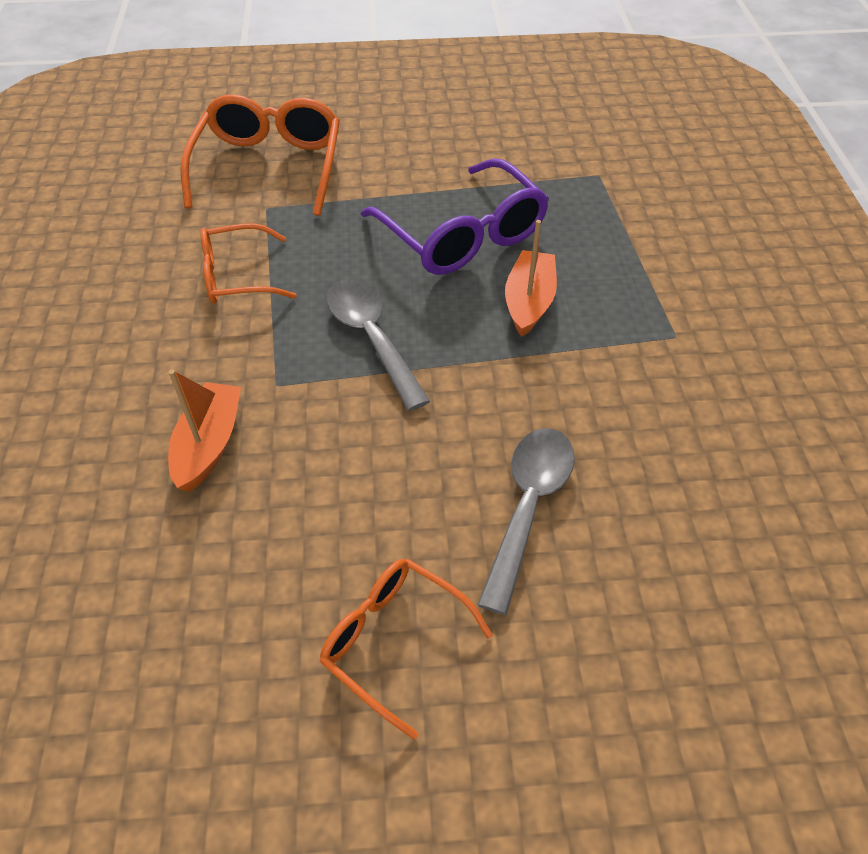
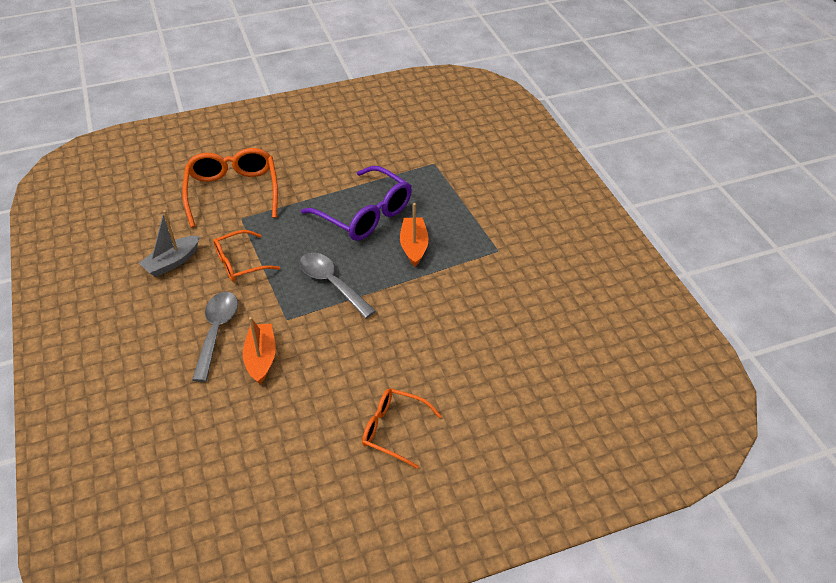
camera: 15 degrees left, 5 degrees down
grey spoon [477,428,575,615] -> grey spoon moved to [192,292,238,382]
none -> grey boat [139,210,200,277]

